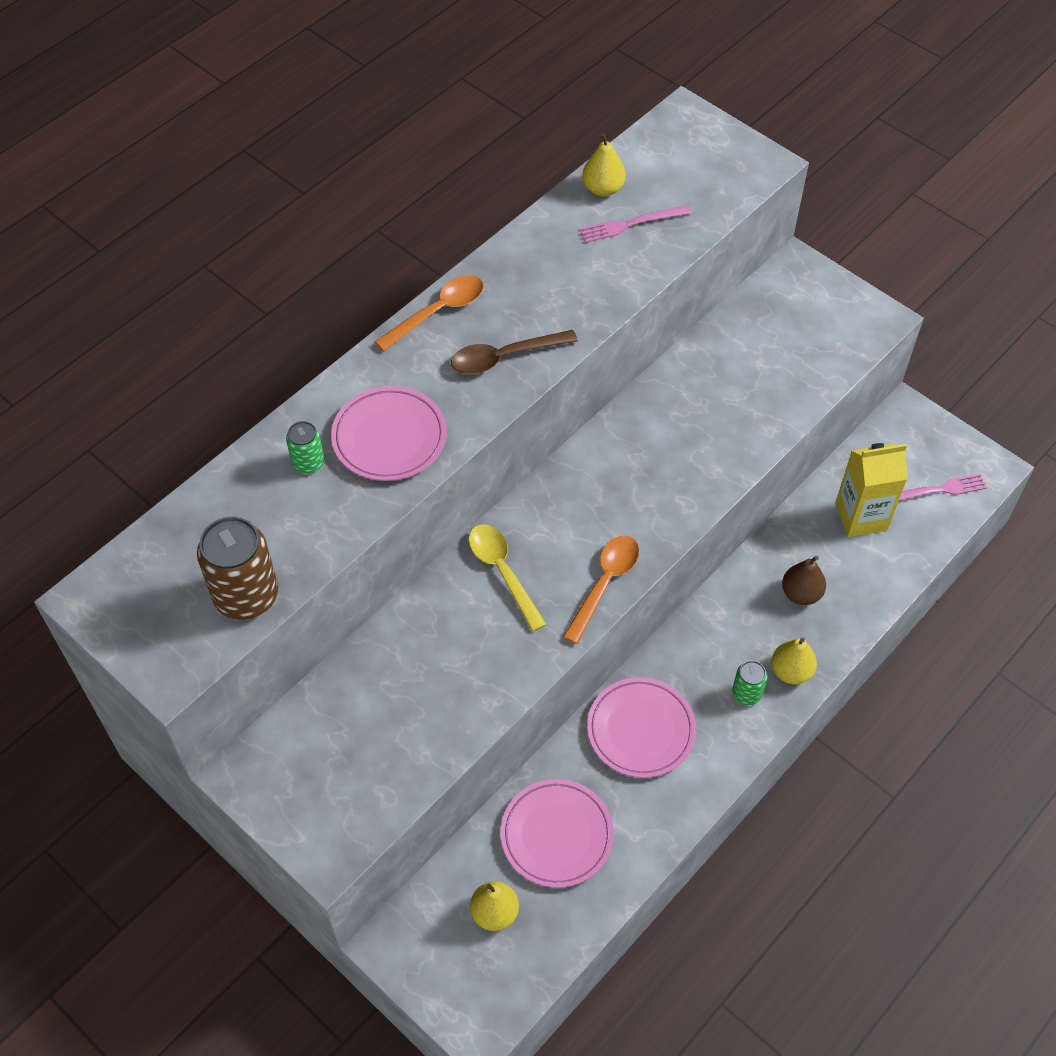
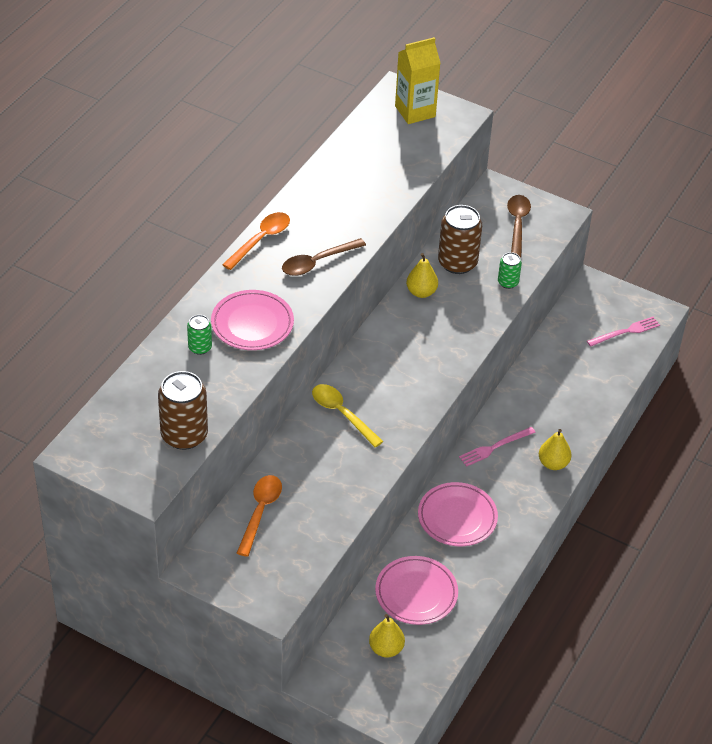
camera: 15 degrees left, 10 degrees down
orange spoon [563,536,639,644] -> orange spoon moved to [237,475,282,557]
pink fork [579,205,692,243] -> pink fork moved to [459,427,536,467]
yellow pear [582,133,626,197] -> yellow pear moved to [406,253,438,298]
green can [732,661,768,705] -> green can moved to [498,252,522,289]
brown pear [782,556,826,605] -> none
yellow carton [835,443,908,537] -> yellow carton moved to [395,37,440,124]
none -> brown can [438,205,482,274]
none -> brown spoon [507,195,531,258]

